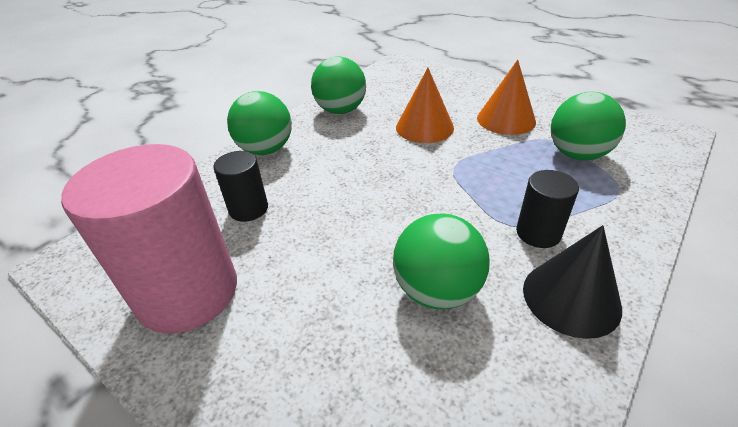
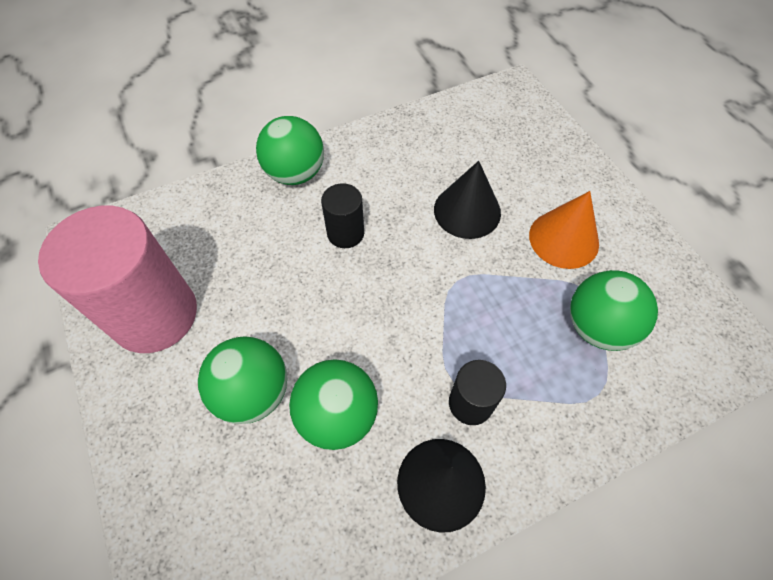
camera: 25 degrees right, 20 degrees up
black cylinder [213,151,268,222] -> black cylinder moved to [321,183,364,248]
green ball [311,56,366,114] -> green ball moved to [198,336,287,424]
orange cone [396,68,454,143] -> black cone [434,161,501,239]

